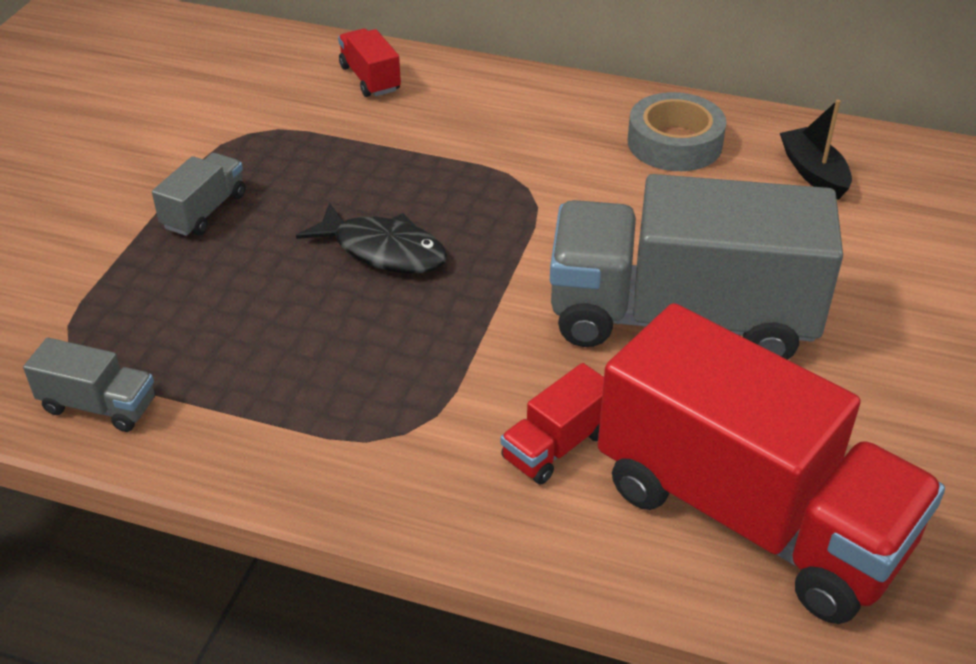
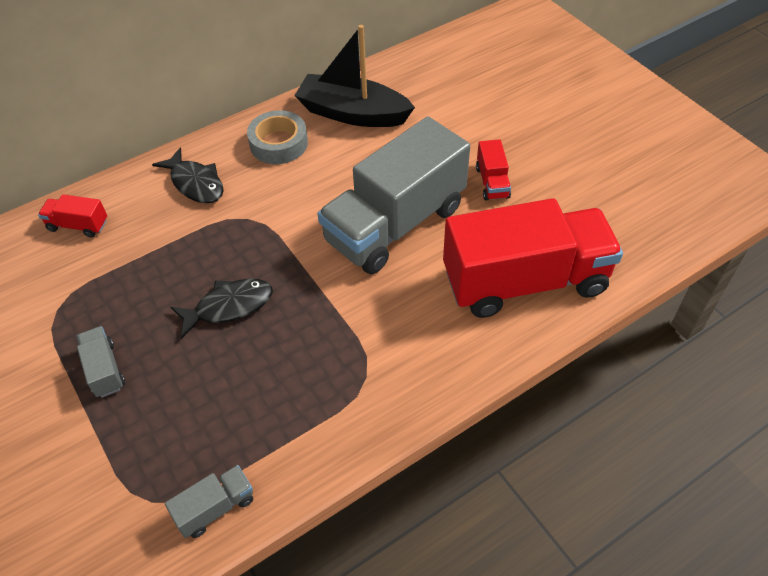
camera: 50 degrees left, 10 degrees up
red truck [500,363,604,485] -> red truck moved to [476,139,511,201]
black boat [780,100,852,200] -> black boat [294,25,415,127], size x1.95
none -> black fish [152,147,224,203]

